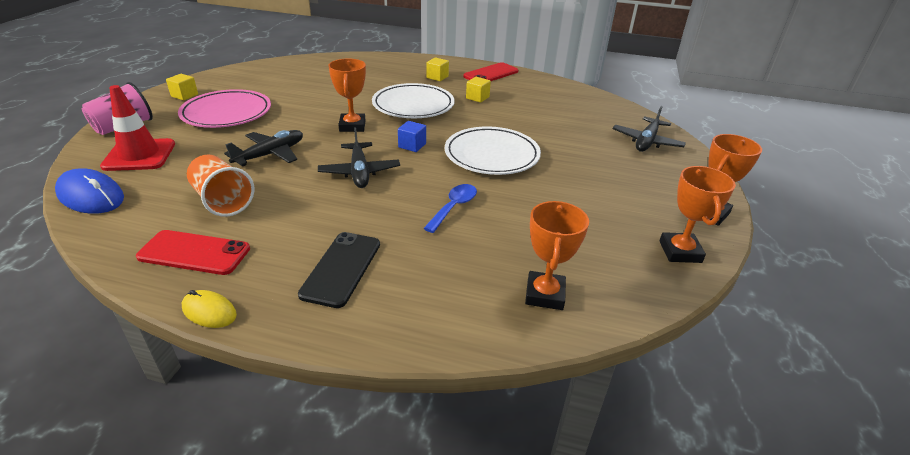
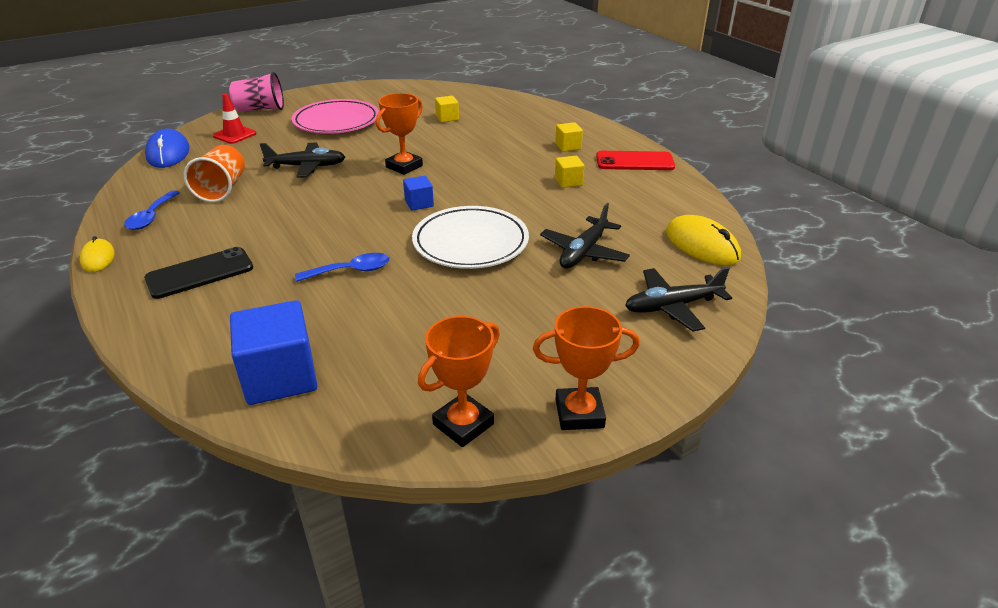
camera: 45 degrees right, 0 degrees up
red traffic cone [100,85,175,171] -> red traffic cone [213,94,256,144], size x0.65
red phone [136,230,250,275] -> blue spoon [124,191,180,230]
yellow cube [166,74,198,100] -> yellow cube moved to [435,96,459,122]
black plane [318,127,400,188] -> black plane moved to [540,203,630,268]
white plate [372,83,455,118] -> none
orange trophy [525,201,589,310] -> blue cube [230,300,317,405]
none -> yellow mouse [666,215,741,265]

